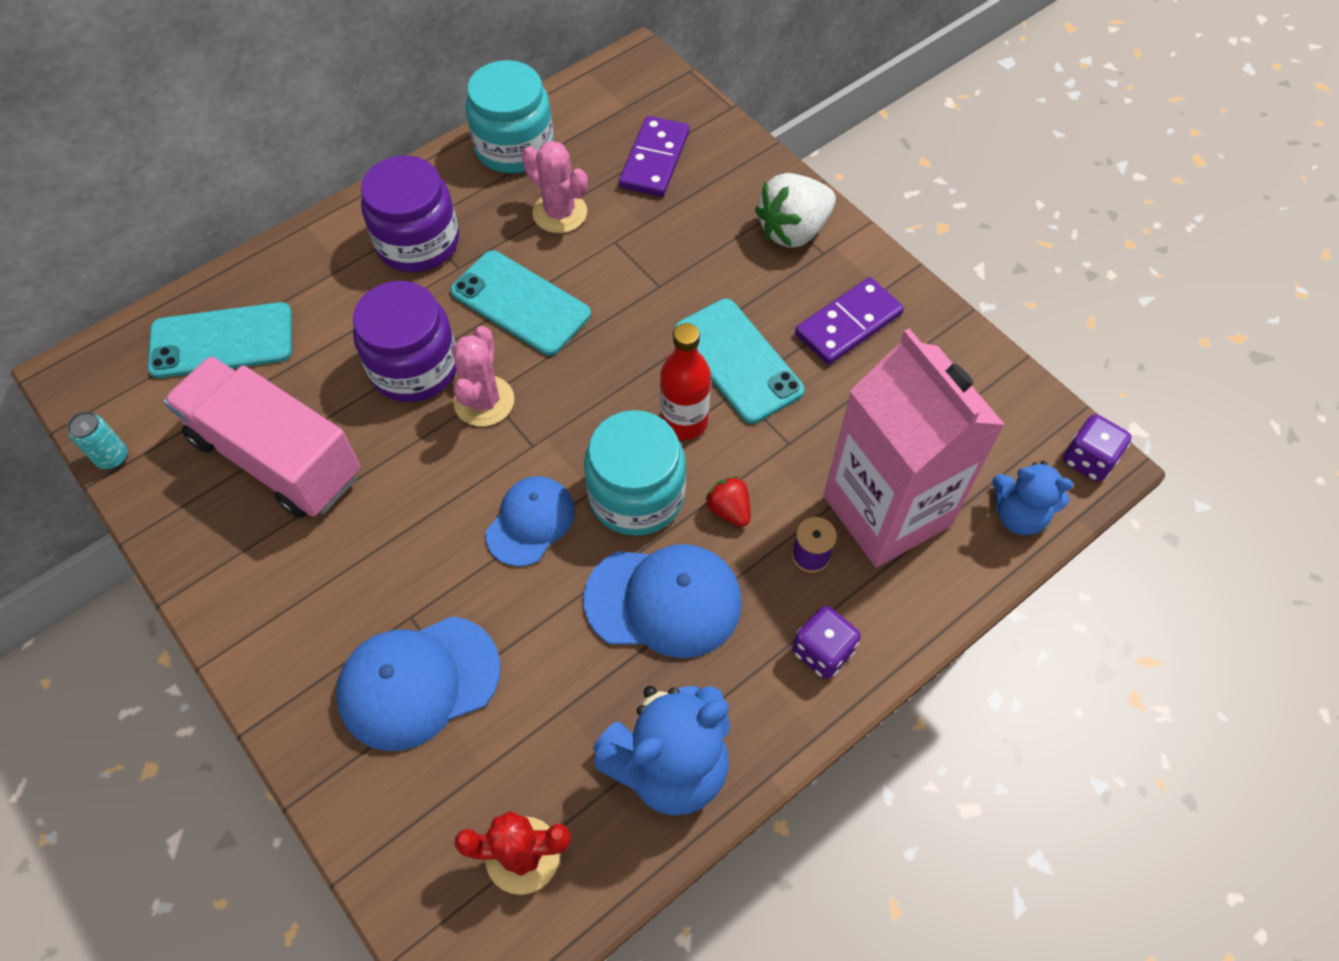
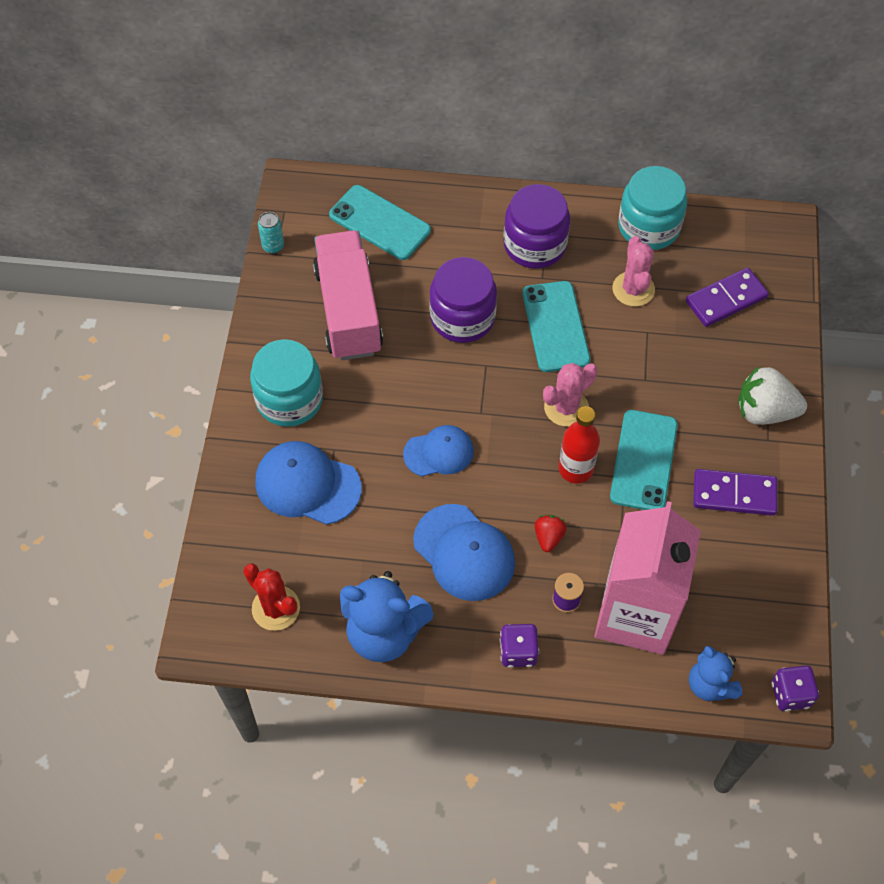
camera: 45 degrees right, 0 degrees up
pink cactus [452,326,514,426] -> pink cactus moved to [543,363,598,427]
turquoise jar [584,410,686,536] -> turquoise jar moved to [250,339,323,427]

